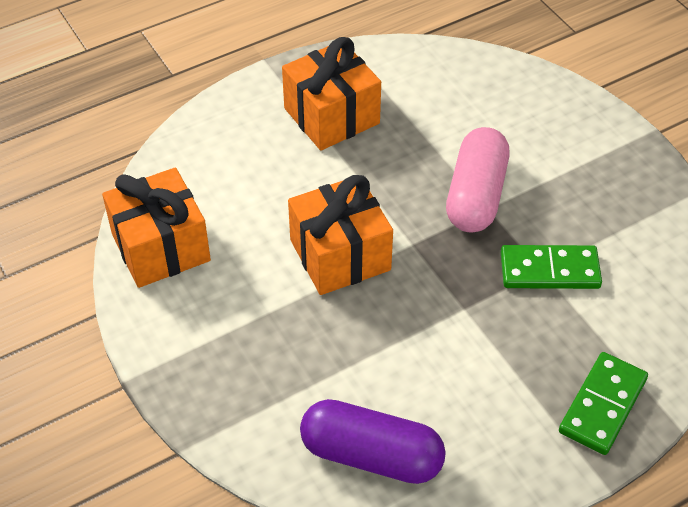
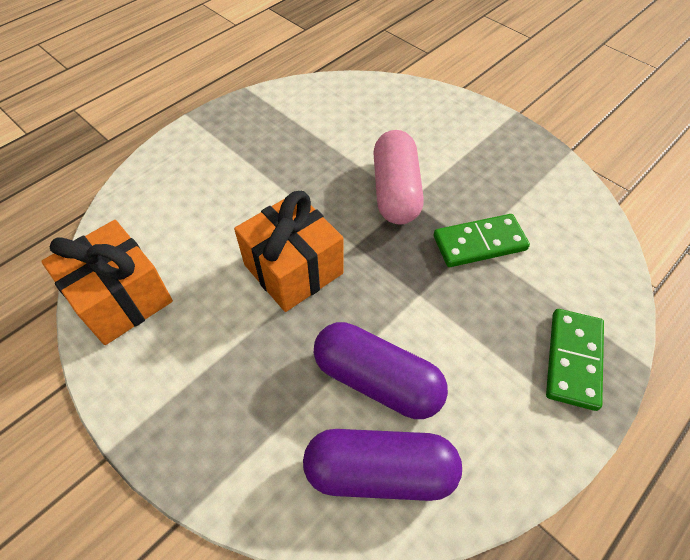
camera: 15 degrees left, 5 degrees up
orange gift [282,37,381,150] -> none
none -> purple capsule [314,322,448,419]

